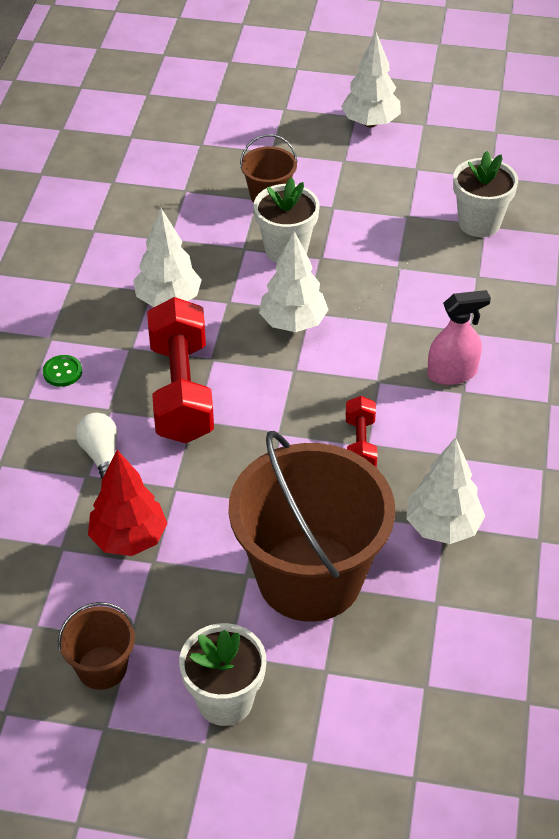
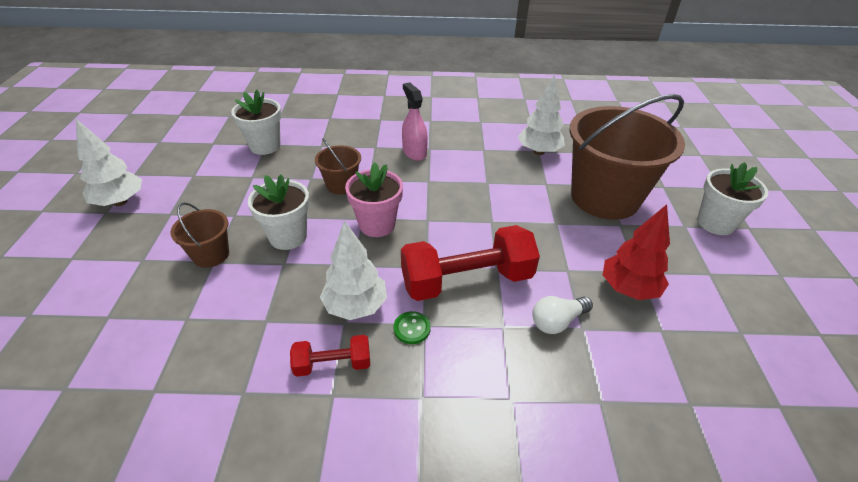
camera: 100 degrees left, 5 degrees down
green button [43,355,82,387] -> green button moved to [394,311,431,344]
brown bucket [58,602,135,690] -> brown bucket moved to [315,139,361,195]
white tree [259,231,328,332] -> pink flower pot [345,162,403,237]
red dumbbell [346,396,378,467] -> red dumbbell moved to [290,335,370,377]

